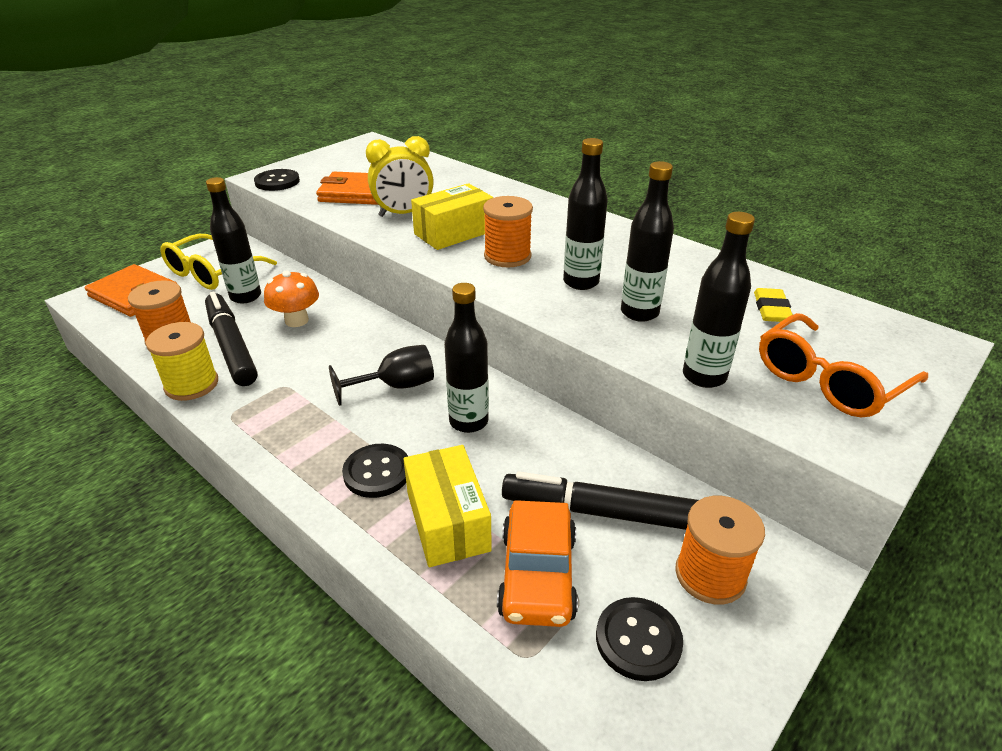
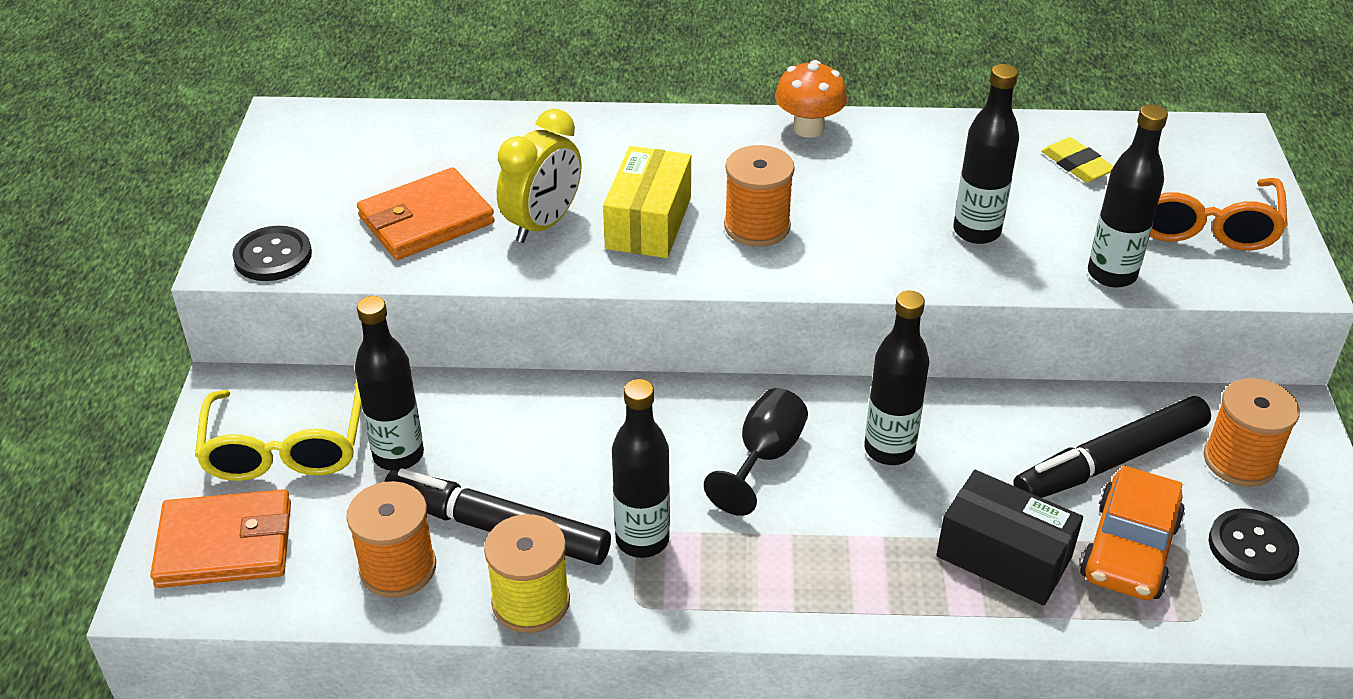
camera: 40 degrees left, 5 degrees up
orange mushroom [264,271,319,327] -> orange mushroom moved to [775,60,847,138]
black button [342,444,408,498] -> none
yellow box [403,445,492,567] -> black box [936,470,1083,606]
orange car [497,500,578,627] -> orange car turned 60 degrees clockwise [1080,465,1185,600]
black bottle [563,138,608,290] -> black bottle moved to [612,379,670,558]

